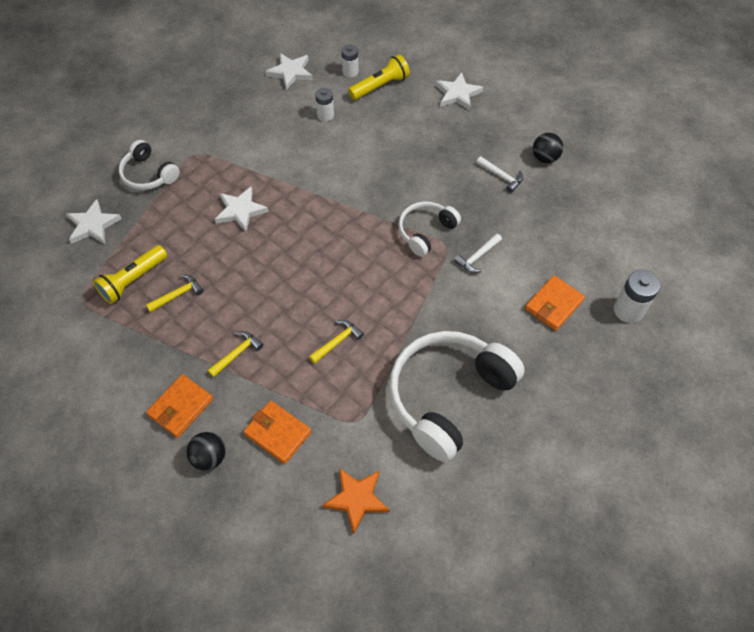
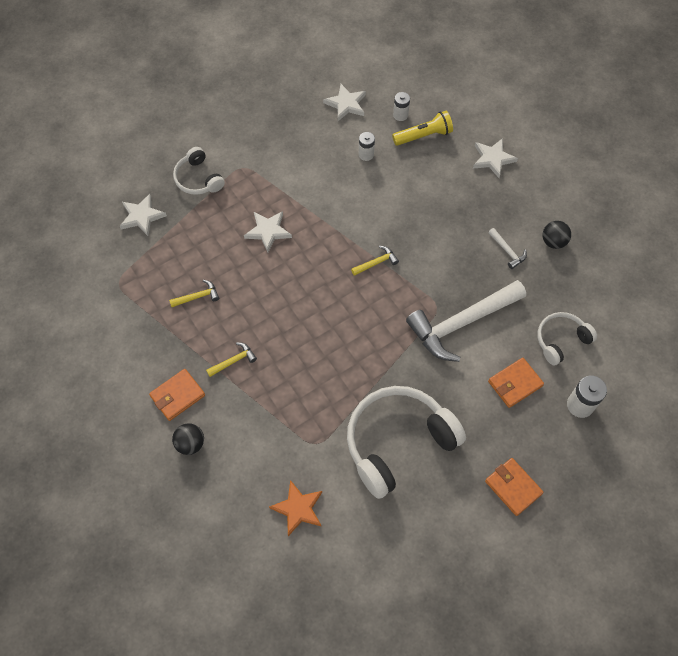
camera: 15 degrees right, 5 degrees up
yellow flashlight [93,245,167,304] -> none
orange wallet [244,401,312,464] -> orange wallet moved to [485,458,544,516]
yellow hammer [309,320,364,364] -> yellow hammer moved to [351,246,399,276]
white headphones [398,201,461,257] -> white headphones moved to [537,312,597,366]
white hammer [454,233,502,273] -> white hammer [406,280,526,362], size x2.47

